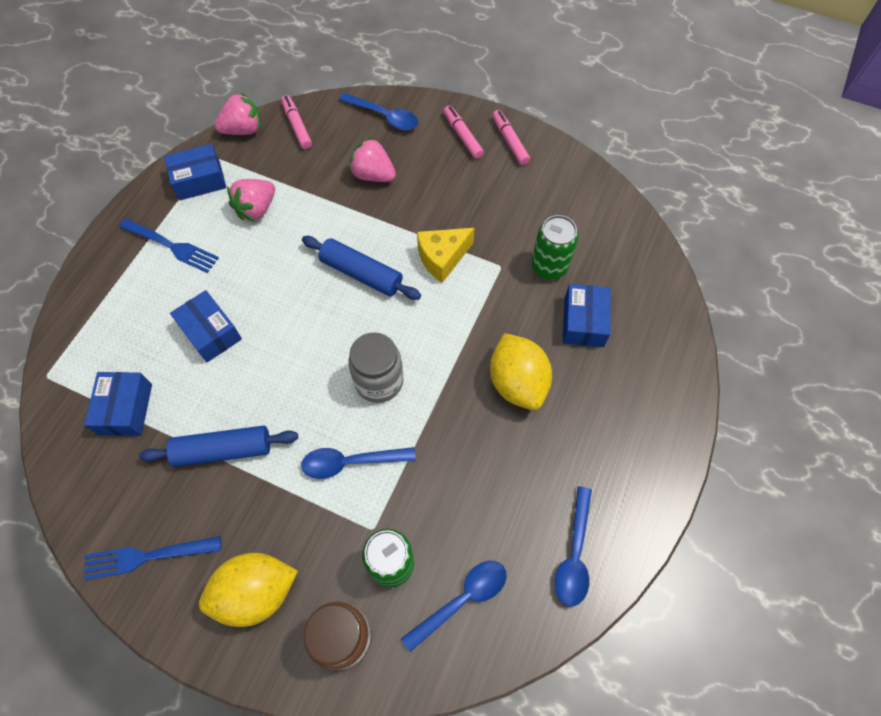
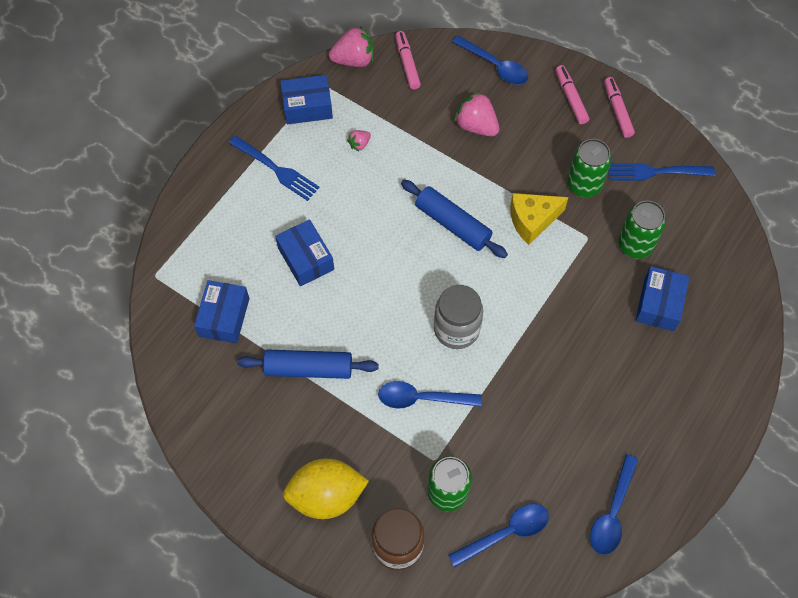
camera: 10 degrees right, 0 degrees up
blue fork [84,536,221,580] -> blue fork moved to [608,163,715,181]
pink strawberry [227,179,275,222] -> pink strawberry [347,130,371,151], size x0.52
yellow lemon [490,333,552,410] -> none
none -> green can [567,139,612,197]

